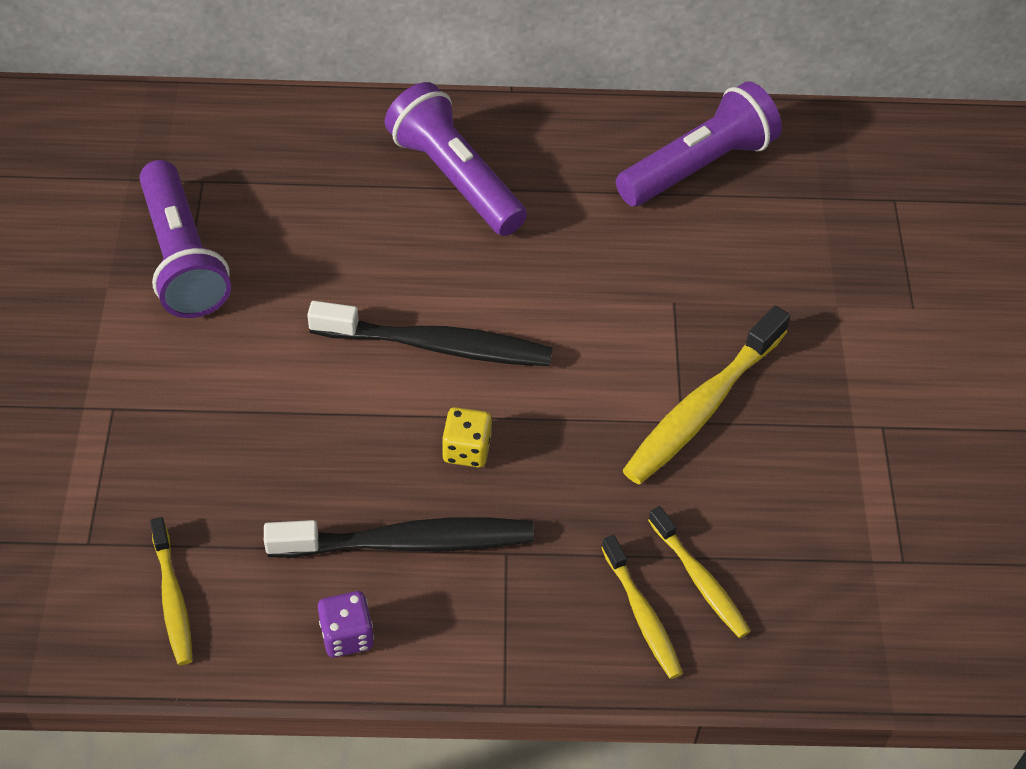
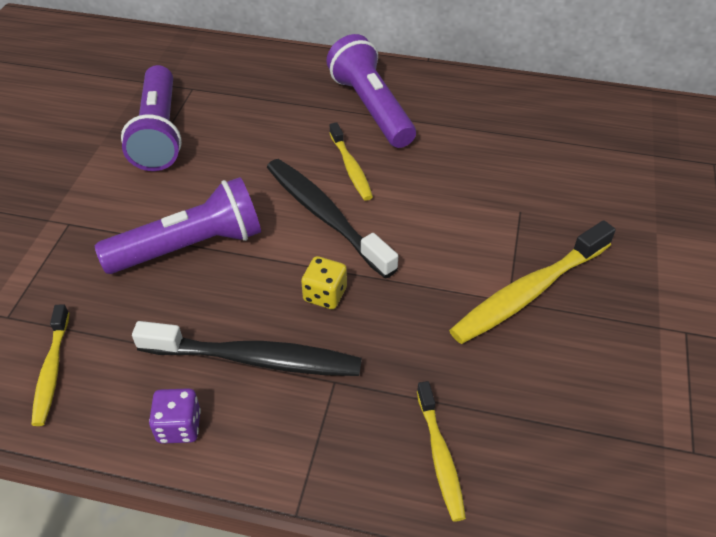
camera: 15 degrees right, 5 degrees down
black toothbrush [307,301,553,366] -> black toothbrush turned 150 degrees counterclockwise [267,159,398,279]
purple flashlight [616,81,782,206] -> purple flashlight moved to [95,177,261,274]
yellow toothbrush [648,506,750,638] -> yellow toothbrush moved to [330,122,373,201]

